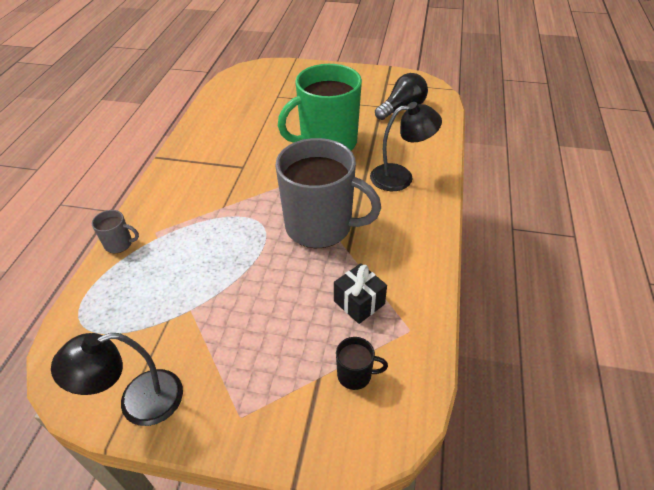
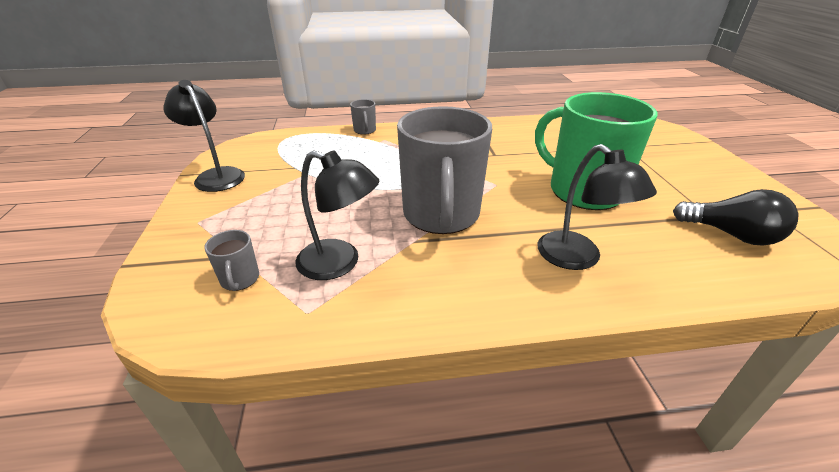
camera: 70 degrees right, 10 degrees down
black gift [334,263,387,324] -> black lamp [296,150,379,280]
black mug [336,337,388,390] -> grey mug [204,230,259,291]

